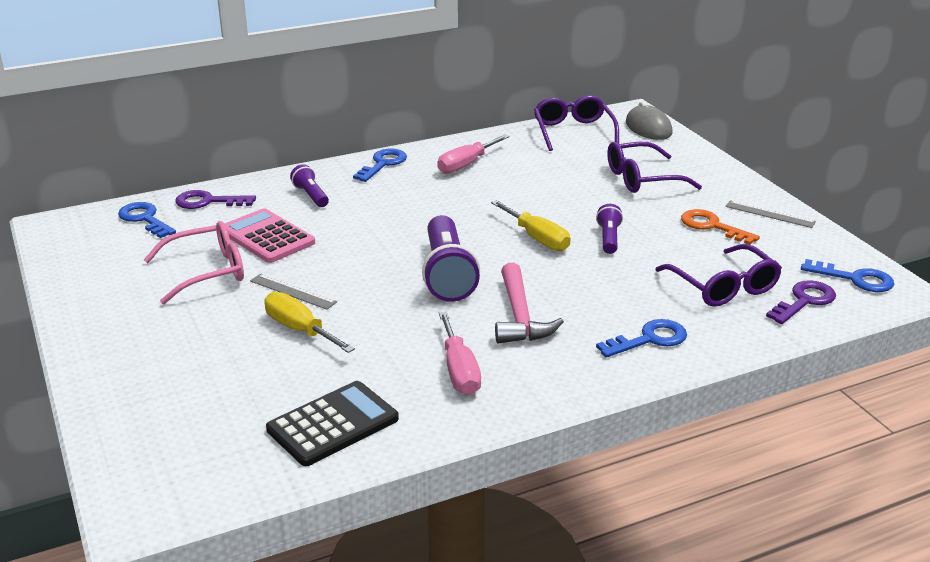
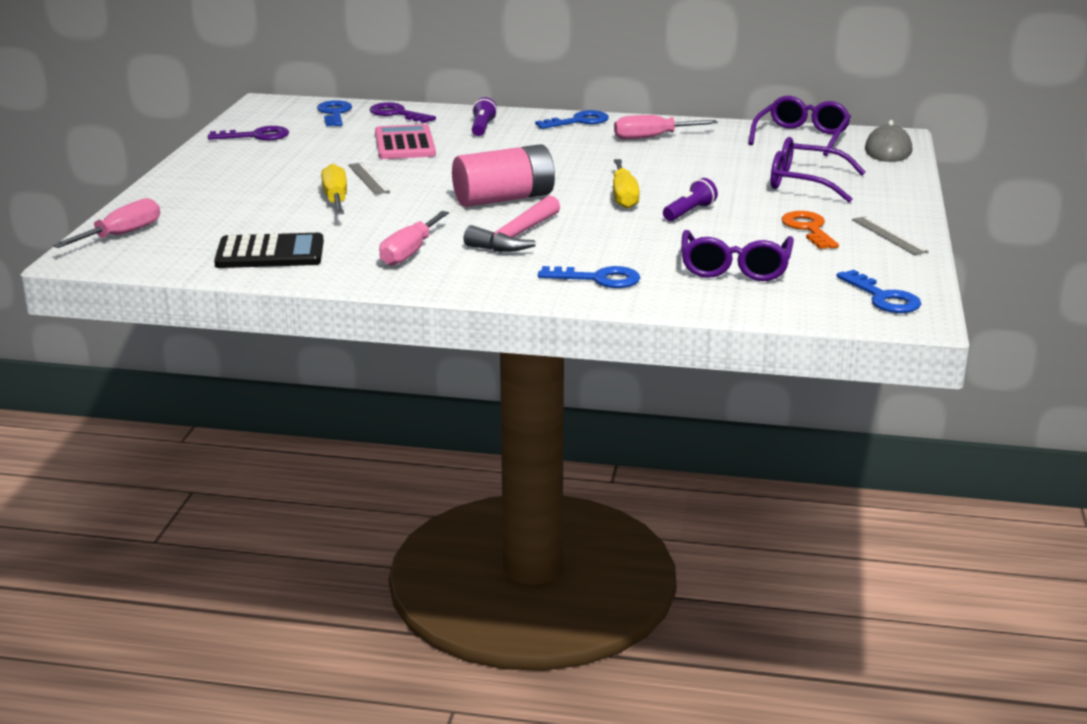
camera: 35 degrees right, 5 degrees down
pink glasses [144,221,244,304] -> none
purple flashlight [422,215,480,302] -> pink battery [452,144,555,207]
purple key [766,280,836,324] -> purple key moved to [208,126,289,140]
none -> pink screwdriver [52,198,160,248]

